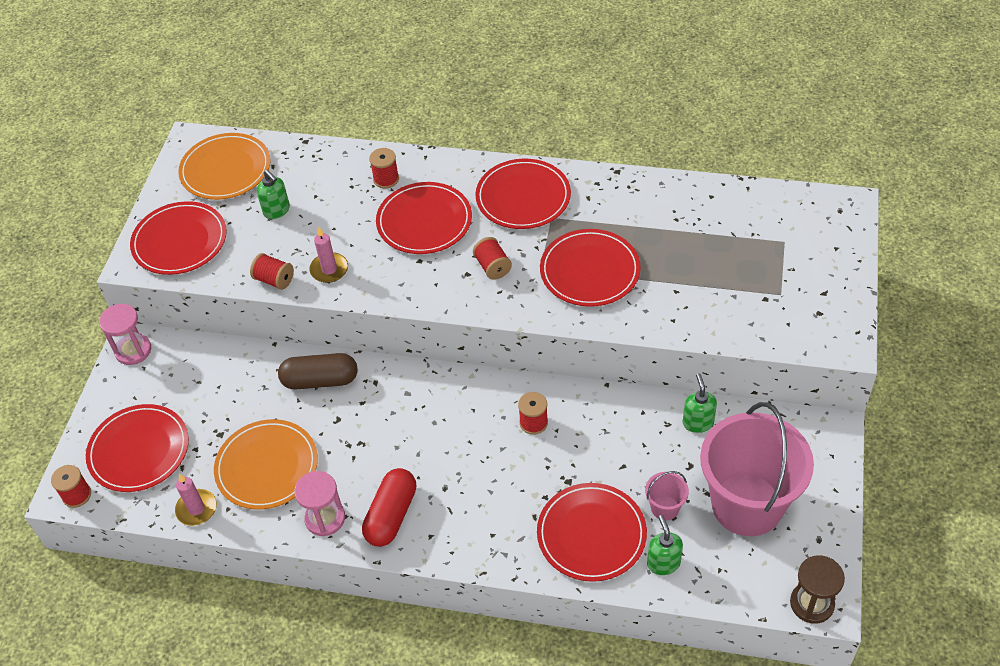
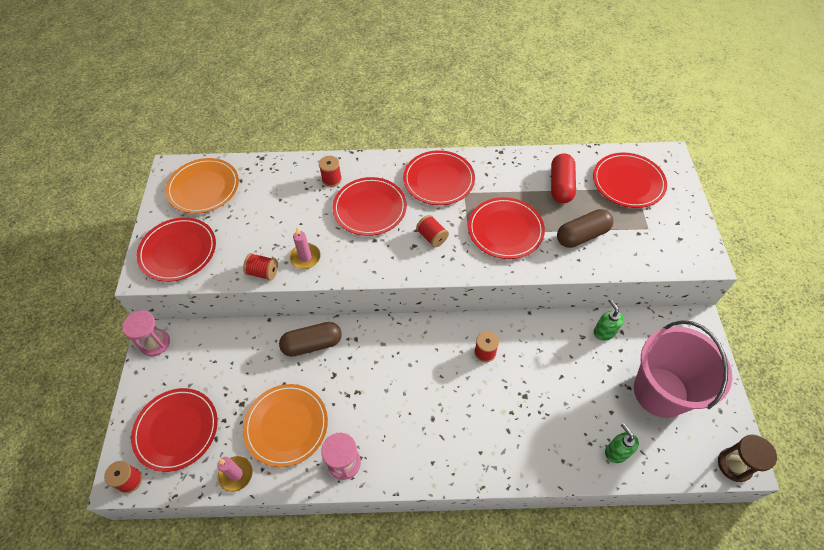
camera: 15 degrees left, 5 degrees up
green soap dispenser [257,170,290,219] -> none
red capsule [362,468,416,547] -> red capsule moved to [551,153,576,203]
red plate [537,483,647,582] -> red plate moved to [593,153,667,208]
pink bucket [645,471,689,521] -> none
none -> brown capsule [557,209,614,248]

